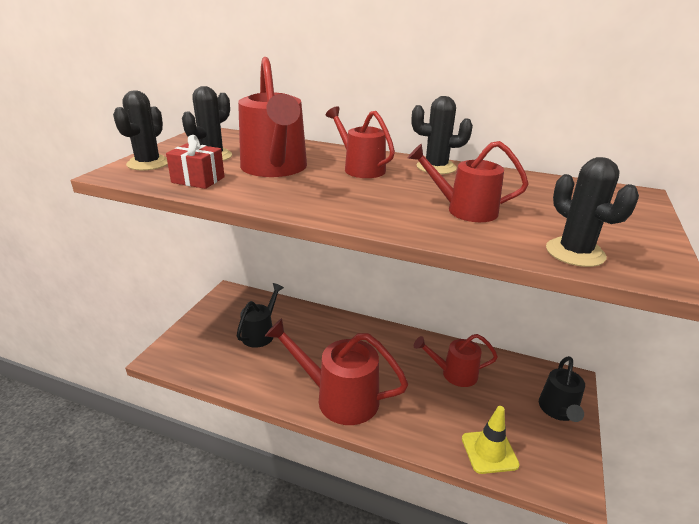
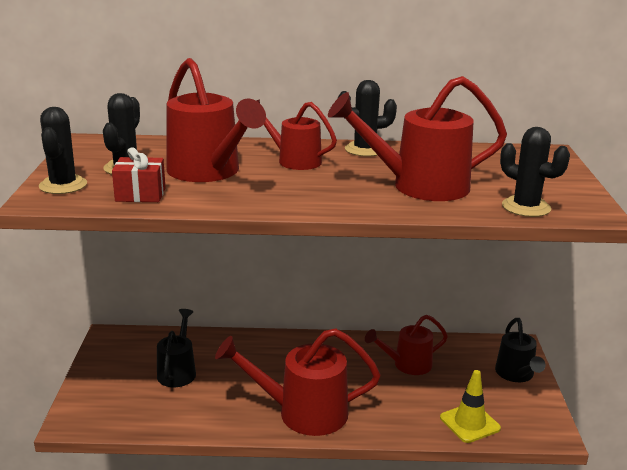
camera: 20 degrees left, 5 degrees down
red watering can [408,141,529,222] -> red watering can [328,76,507,201], size x1.63

